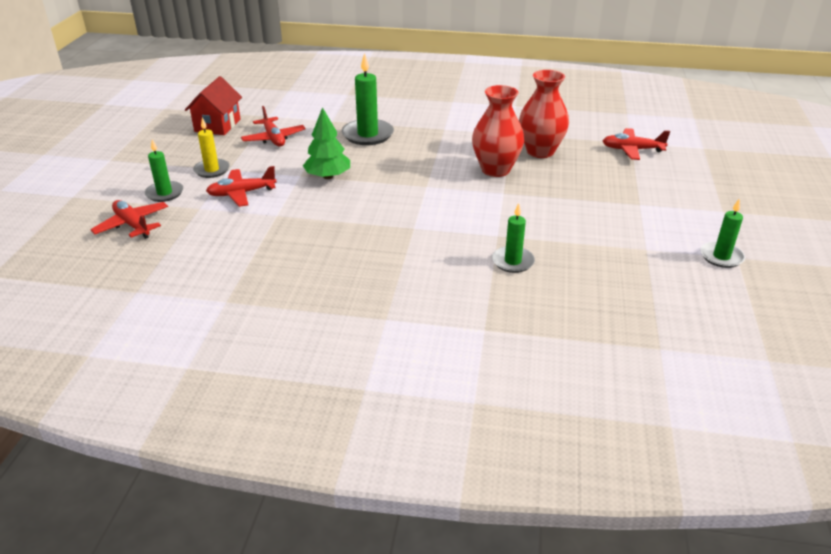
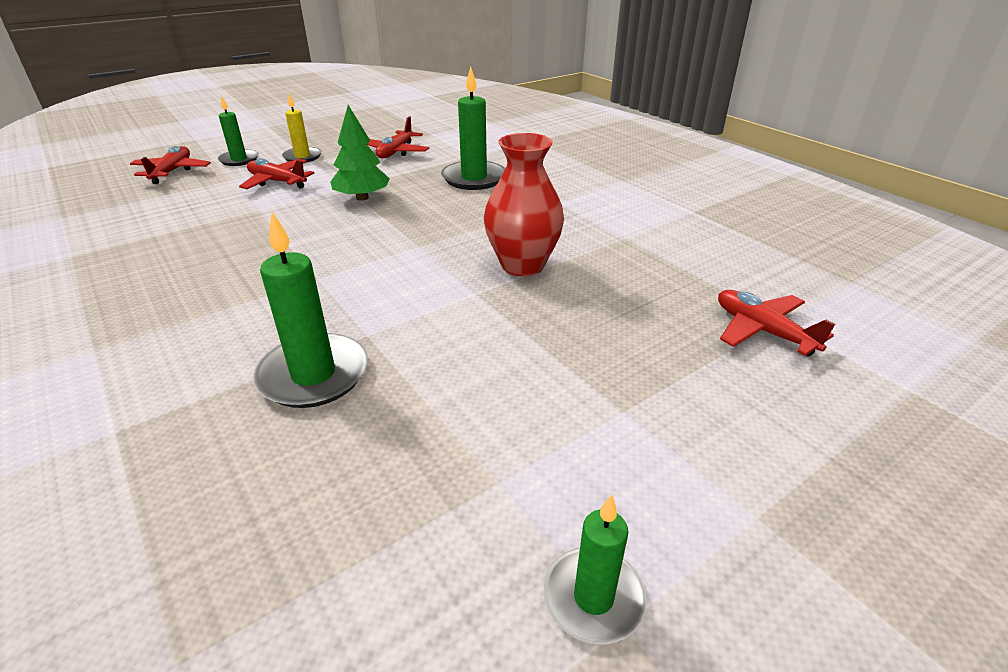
camera: 45 degrees right, 0 degrees up
red house [185,76,242,135] -> none
green candle [492,203,535,273] -> green candle [253,212,368,408], size x1.58
red vase [519,70,569,158] -> none

